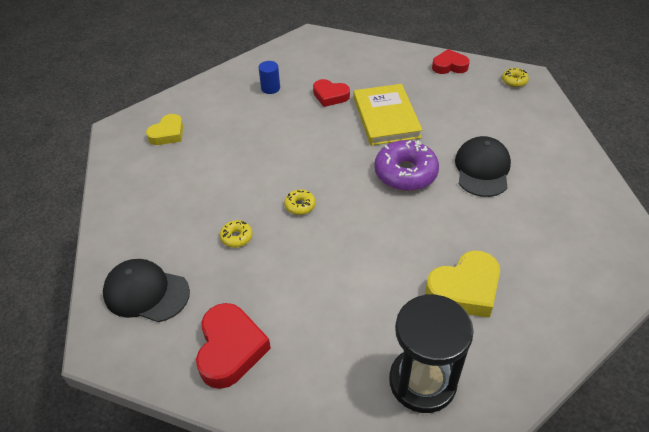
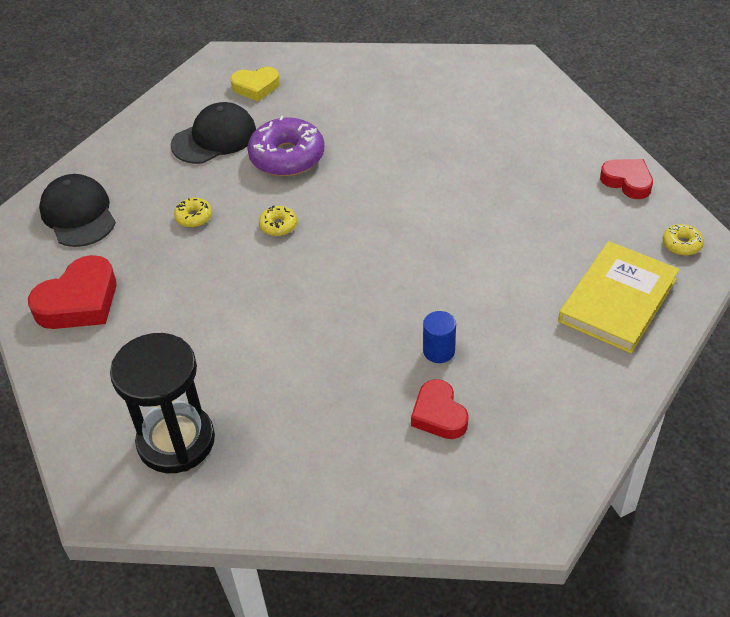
camera: 45 degrees right, 0 degrees up
blue cylinder [258,61,280,94] -> blue cylinder moved to [423,311,456,363]
red heart [313,79,350,107] -> red heart moved to [411,379,469,439]
yellow book [354,84,423,146] -> yellow book moved to [558,241,679,353]
purple donut [374,140,439,191] -> purple donut moved to [247,116,324,176]
yellow heart [425,251,500,318] -> none
black cap [455,136,511,197] -> black cap moved to [171,102,256,164]

